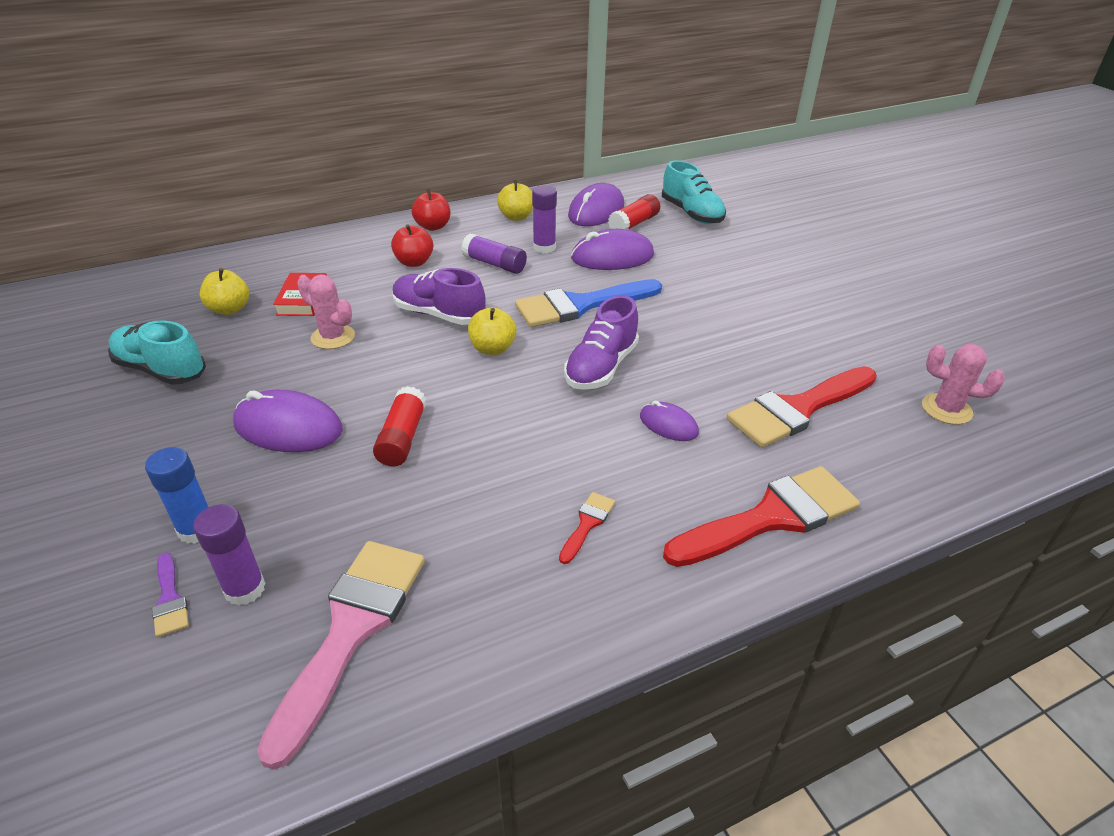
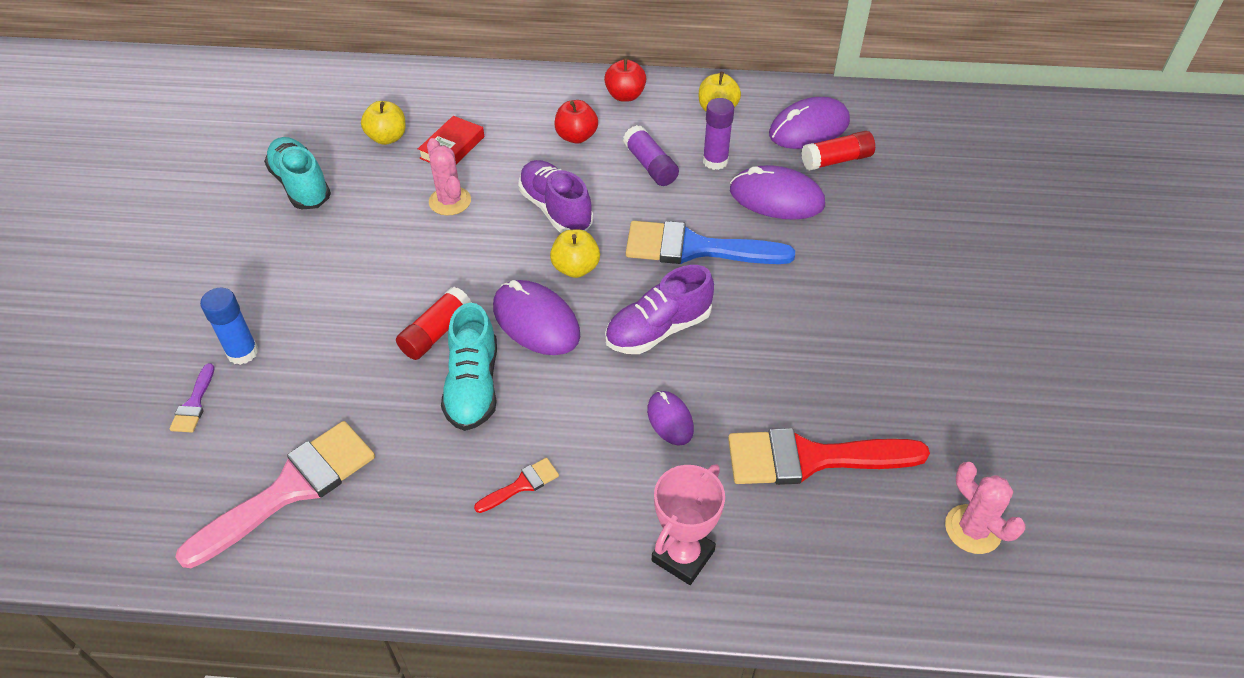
camera: 30 degrees right, 10 degrees up
purple glue stick [193,504,266,606] -> none
purple mouse [233,390,343,452] -> purple mouse moved to [493,280,580,355]
turquoise shoe [662,160,726,224] -> turquoise shoe moved to [441,303,497,431]
red brush [663,466,860,567] -> pink trophy [652,464,725,585]

